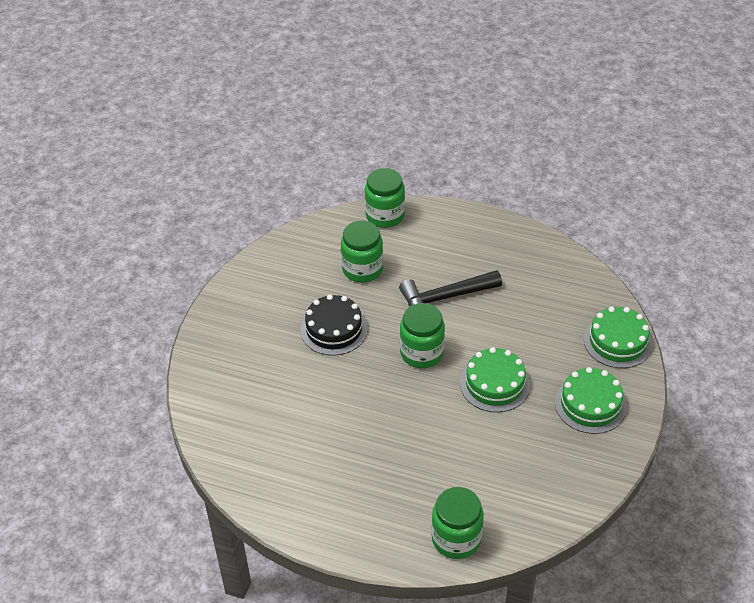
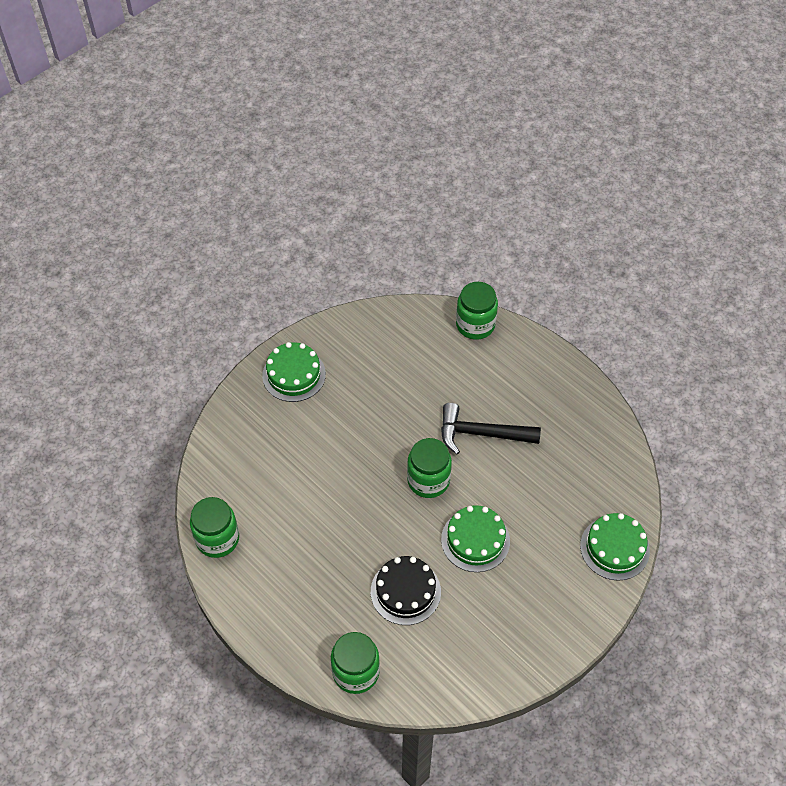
camera: 25 degrees right, 10 degrees up
black cake [301,294,368,356] -> black cake moved to [371,556,441,625]
green jar [341,221,383,283] -> green jar moved to [190,497,239,558]
green cake [555,367,627,434] -> green cake moved to [262,342,326,402]

